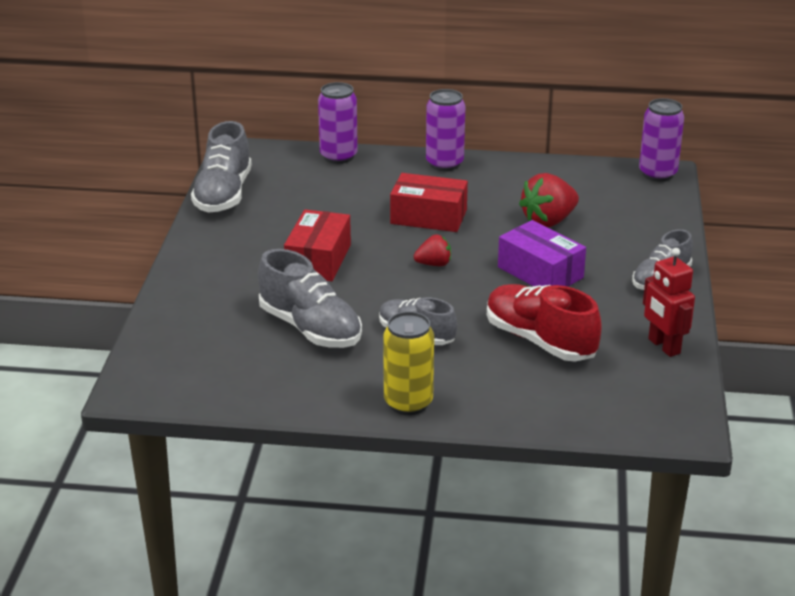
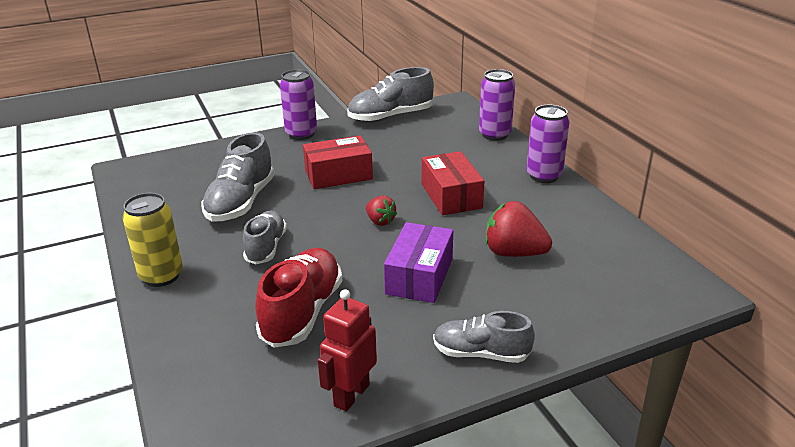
camera: 60 degrees right, 0 degrees up
purple can [639,98,684,182] -> purple can moved to [280,69,317,140]

